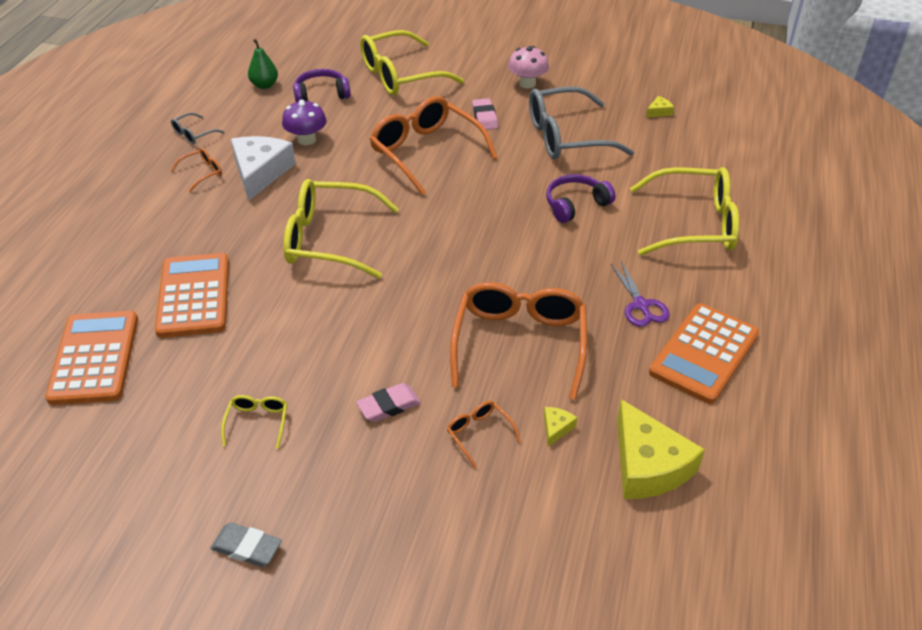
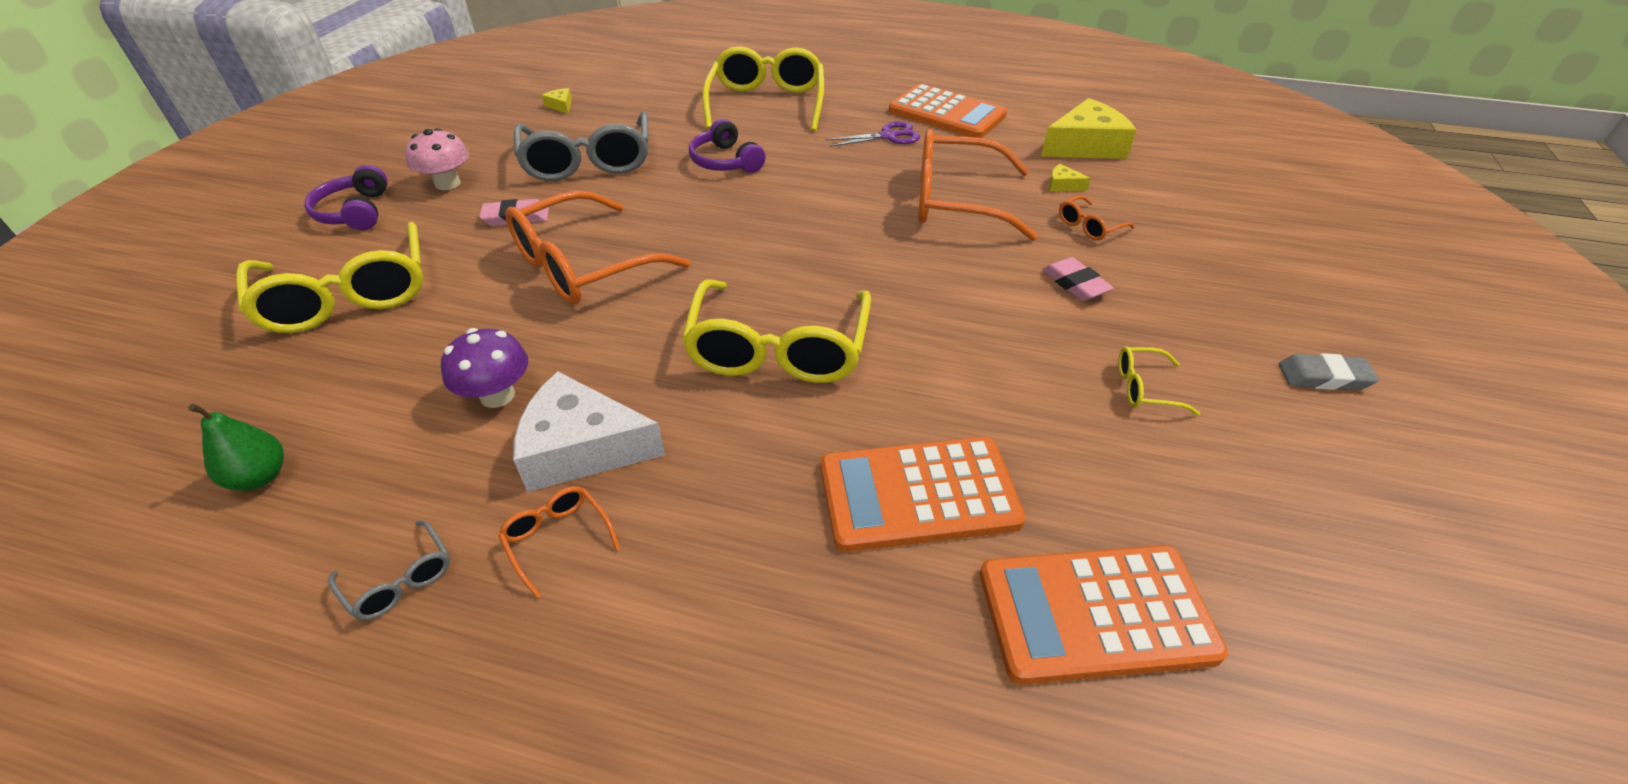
camera: 90 degrees left, 0 degrees up
grey eraser [210,522,282,567] -> grey eraser turned 75 degrees clockwise [1279,353,1379,390]
purple headphones [293,69,351,102] -> purple headphones moved to [304,165,388,230]

